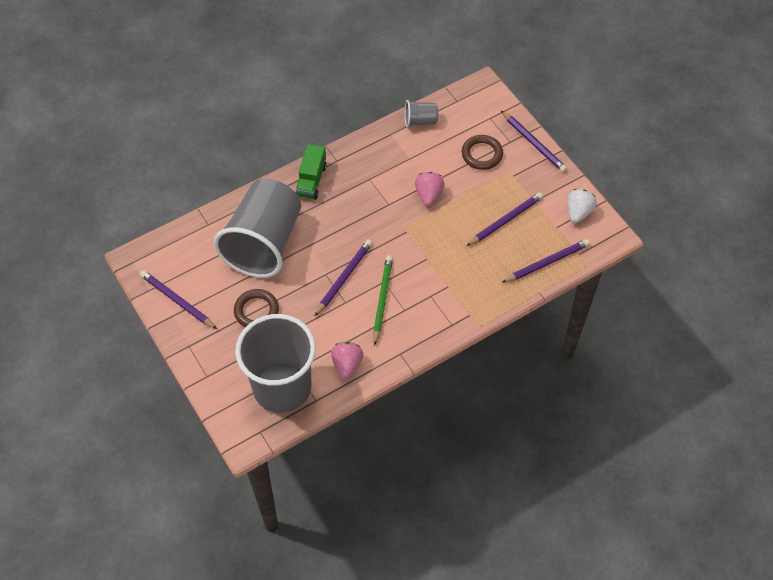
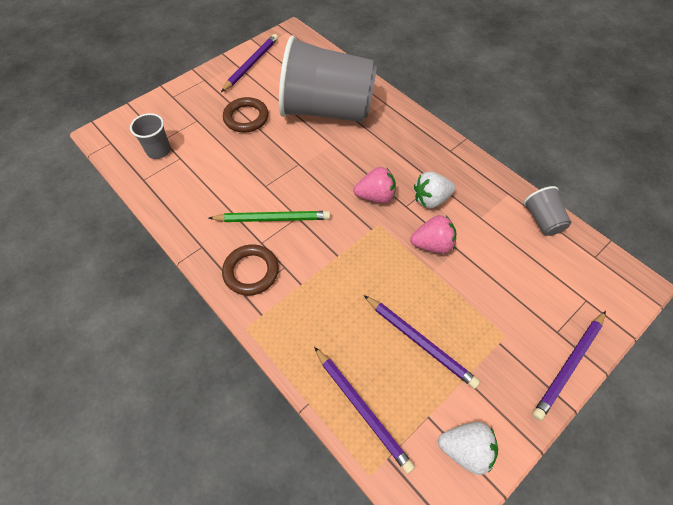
camera: 80 degrees right, 0 degrees up
grey cup [235,314,316,413] -> grey cup [130,113,171,159], size x0.41
green truck [295,144,327,200] -> none
purple pencil [315,239,372,316] -> none
pink strawberry [331,342,363,380] -> pink strawberry moved to [354,167,396,203]
brown ring [462,135,503,170] -> brown ring moved to [222,244,279,296]
none -> white strawberry [414,172,455,209]

